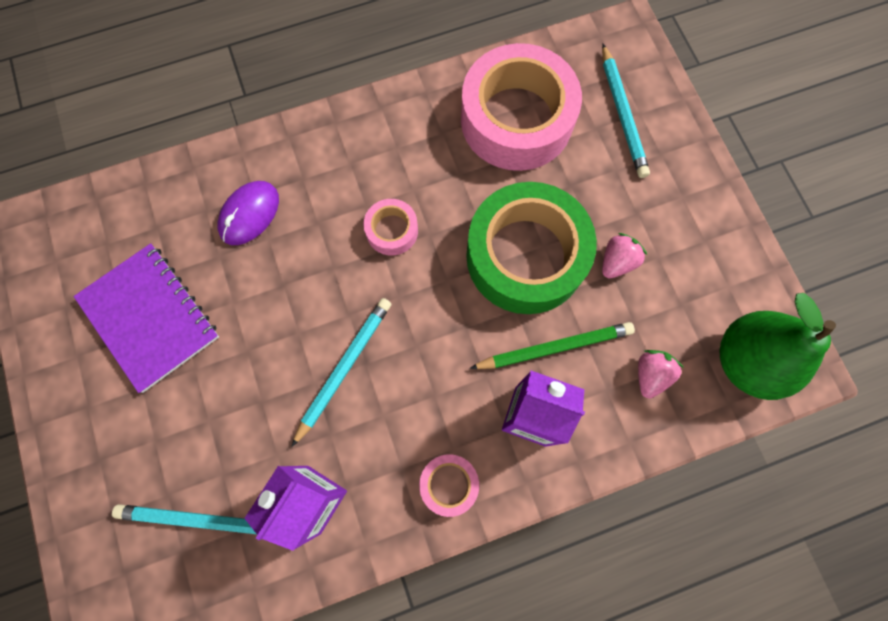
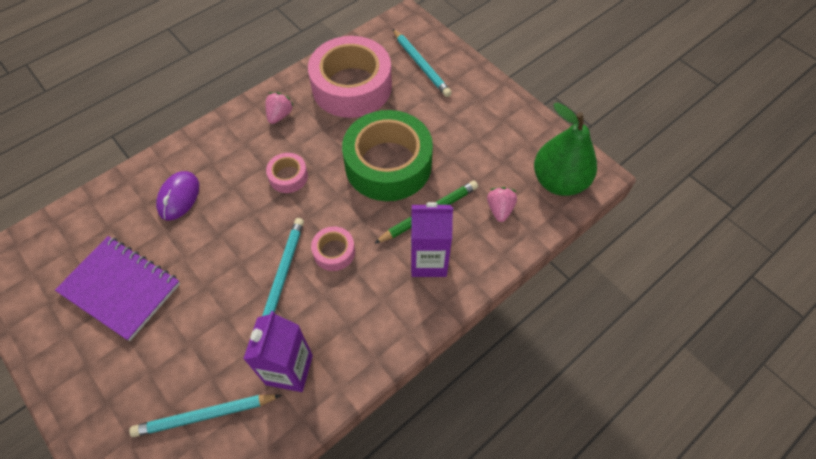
camera: 20 degrees left, 15 degrees down
pink tape [419,454,479,517] -> pink tape moved to [311,226,355,271]
pink strawberry [602,233,647,278] -> pink strawberry moved to [266,92,294,124]

